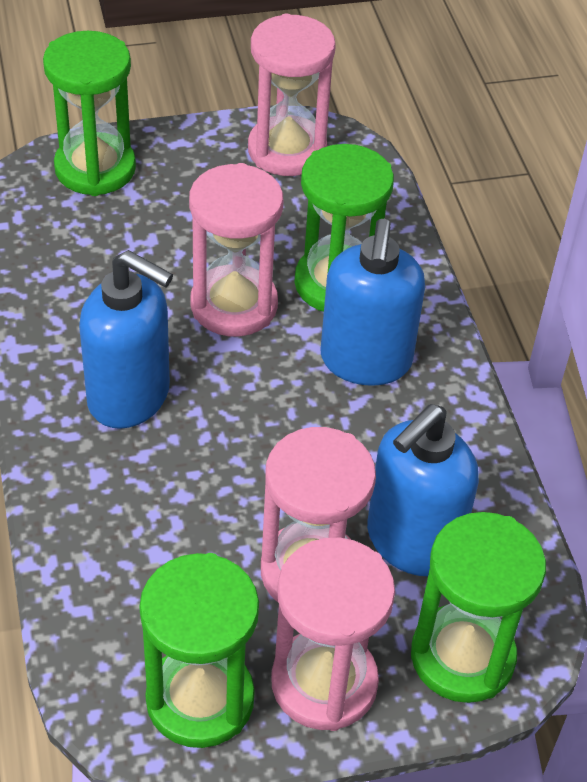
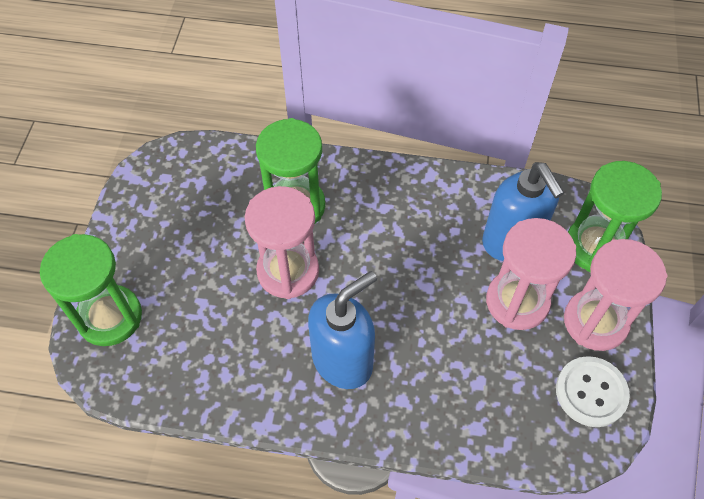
camera: 65 degrees left, 10 degrees up
green hourglass [140,553,259,748] -> white button [556,356,630,427]
pink hourglass [248,13,336,176] -> none
blue soap dispenser [321,219,425,386] -> none

